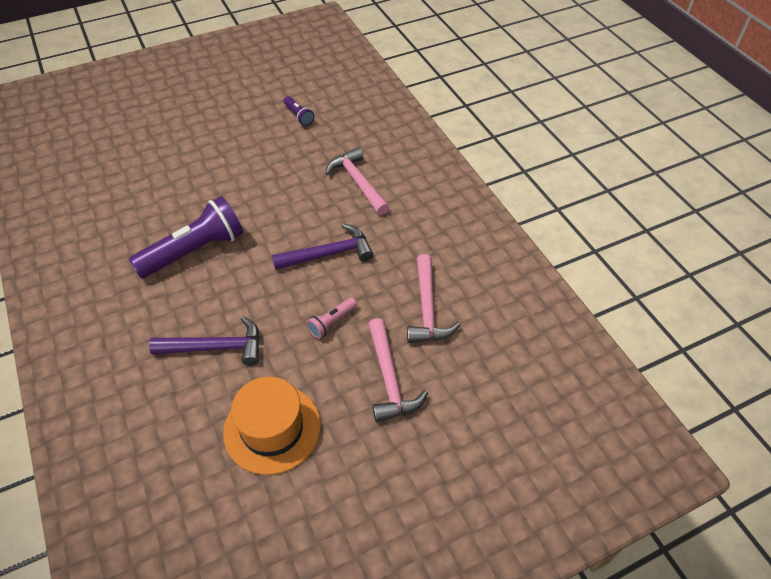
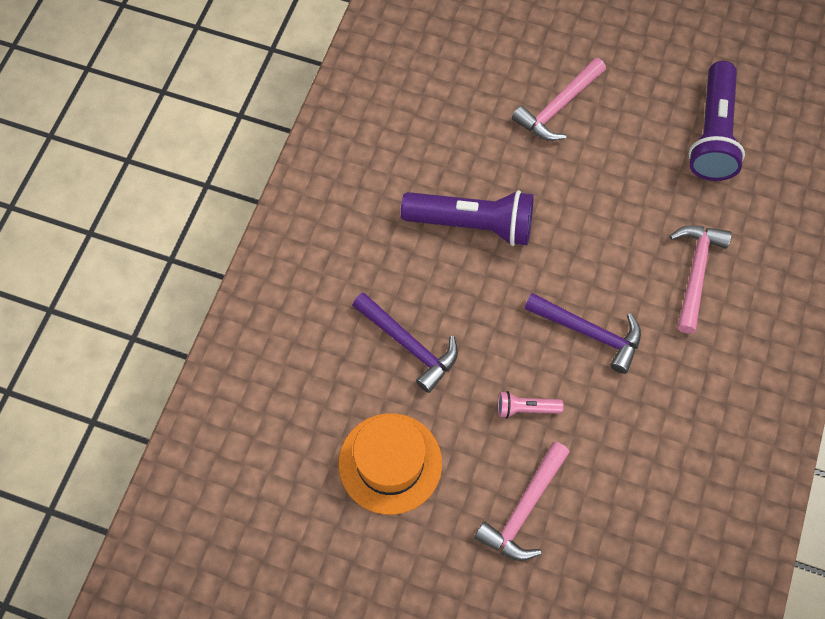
camera: 45 degrees right, 15 degrees up
purple flashlight [284,96,314,126] -> purple flashlight [688,61,745,181], size x2.16
pink hammer [407,254,460,343] -> pink hammer moved to [512,58,606,141]

